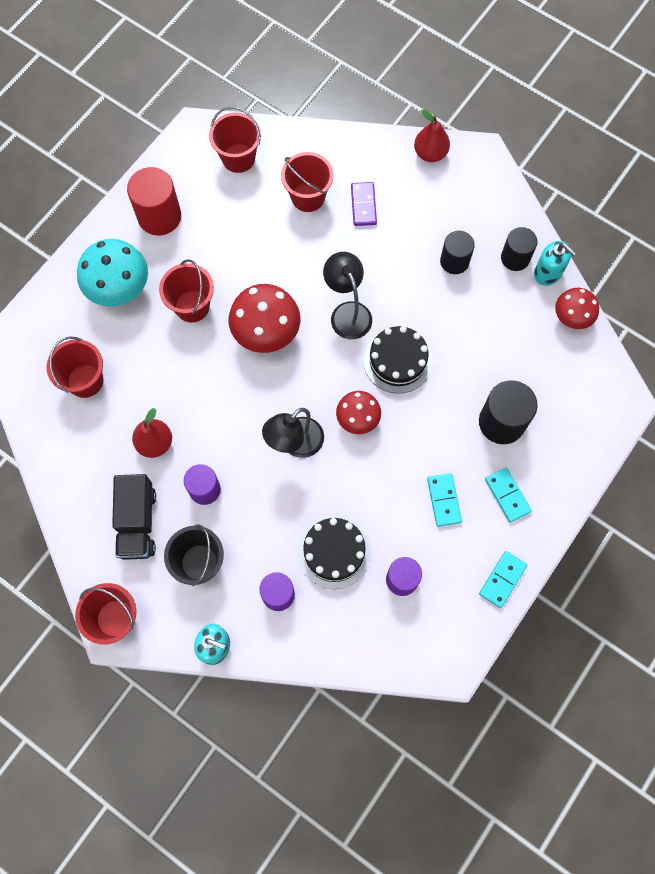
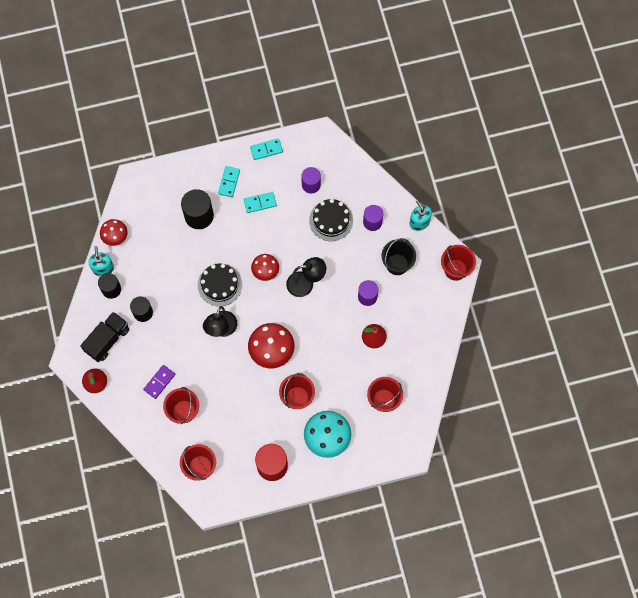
camera: 140 degrees left, 0 degrees up
black truck [112,474,156,560] -> black truck moved to [80,312,129,362]
turquoise domino [427,473,462,527] -> turquoise domino turned 45 degrees clockwise [244,192,277,213]

